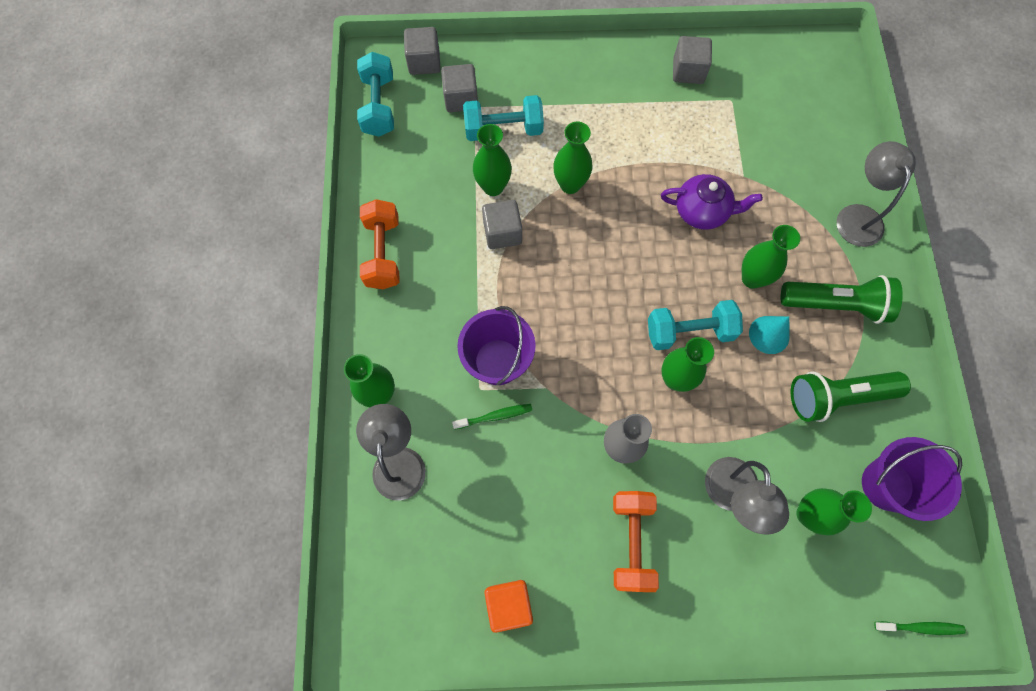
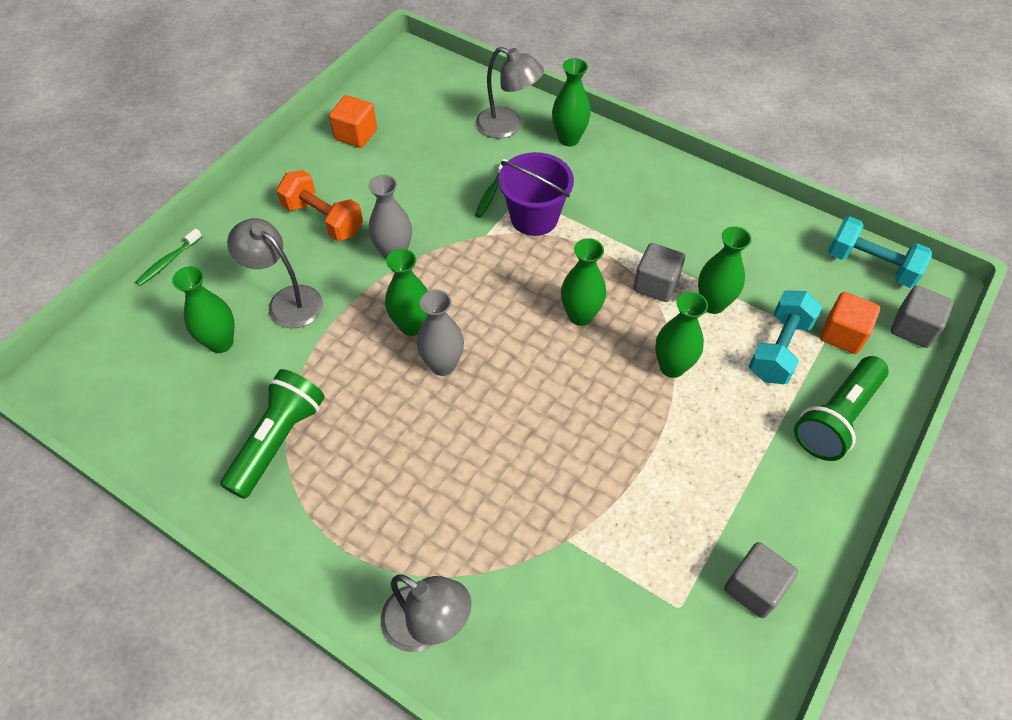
camera: 125 degrees right, 15 degrees down
orange dumbbell [360,199,399,289] -> none
grey cube [441,64,478,112] -> orange cube [820,292,880,354]
turquoise dumbbell [648,300,743,350] -> grey vase [417,290,464,376]
purple teapot [661,174,763,230] -> none
green vase [742,225,800,289] -> green vase moved to [561,238,606,326]
turquoise cone [749,316,790,354] -> none
green flashlight [781,275,903,324] -> green flashlight moved to [794,356,889,461]
purple bucket [862,437,962,521] -> none
green toothbrush [874,621,966,635] -> green toothbrush moved to [135,228,202,286]

